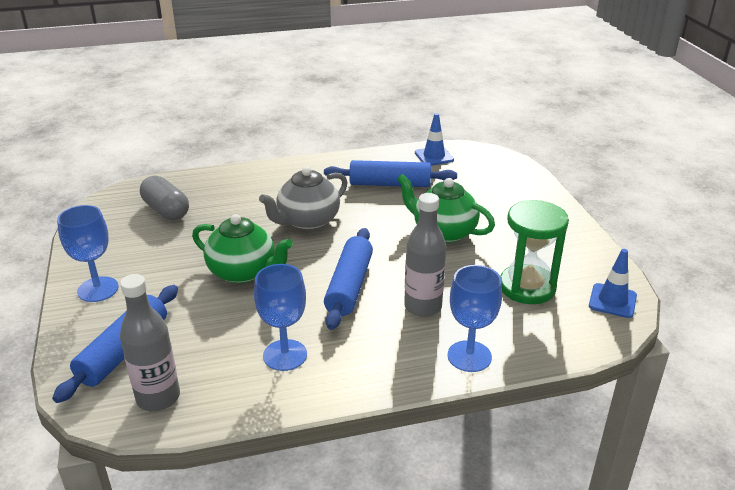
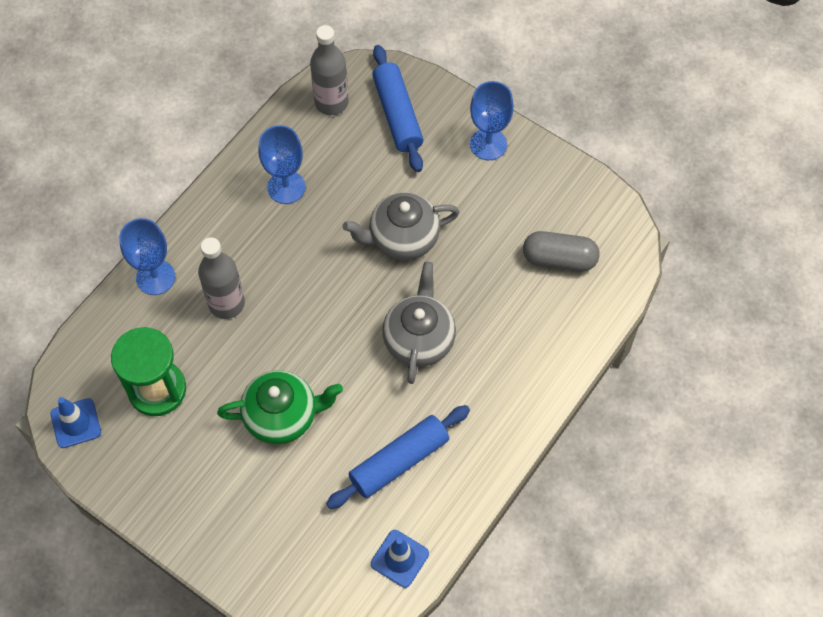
camera: 140 degrees right, 30 degrees up
green teapot [192,214,293,284] -> grey teapot [343,192,459,260]
blue rolling pin [324,228,373,330] -> none

